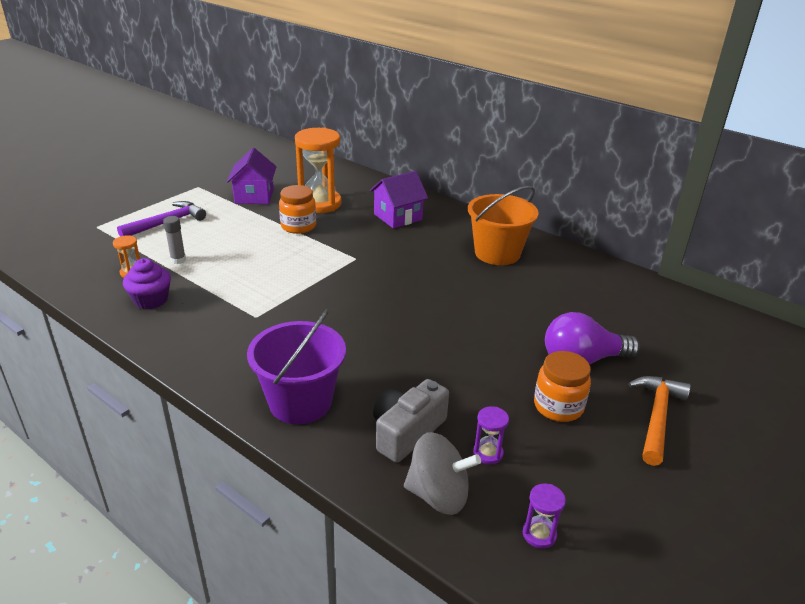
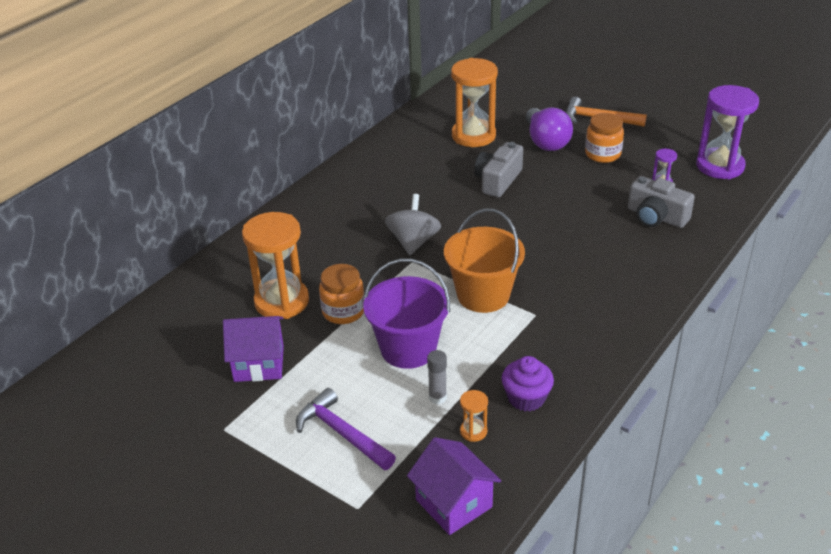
camera: 90 degrees left, 5 degrees up
purple bucket [247,309,346,424] -> purple bucket moved to [363,259,450,369]
purple house [370,171,428,228] -> purple house moved to [407,437,501,535]
grey spinning top [404,432,481,515] -> grey spinning top moved to [385,194,441,255]
orange bucket [468,186,539,265] -> orange bucket moved to [444,208,525,313]
purple hourglass [523,484,566,549] -> purple hourglass [696,85,759,179], size x2.32
none -> orange hourglass [451,58,498,147]
none -> grey camera [474,142,523,197]

